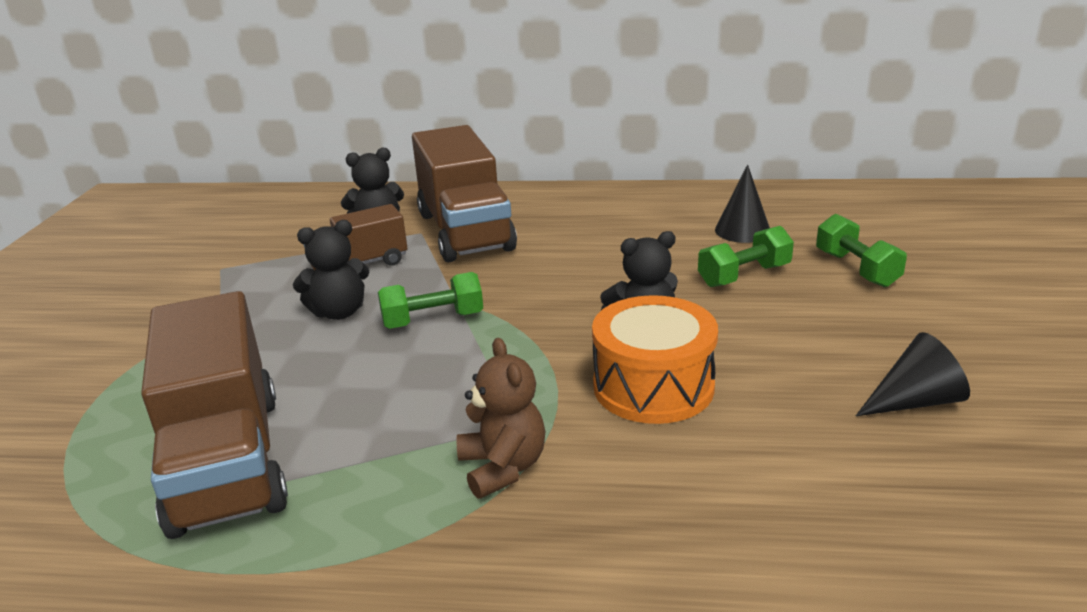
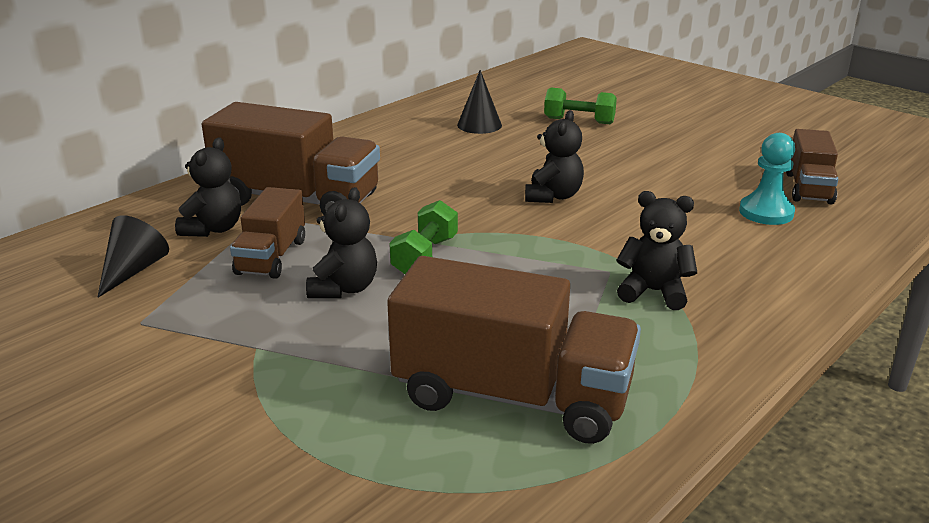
camera: 55 degrees left, 0 degrees up
brown teddy bear [456,338,545,499] -> black teddy bear [617,191,697,310]
orange drum [592,295,718,424] -> none
green dumbbell [698,226,794,287] -> none
black cone [856,332,970,416] -> black cone moved to [97,215,169,298]
none -> turquoise pawn [739,133,795,225]
none -> brown truck [786,129,838,204]

